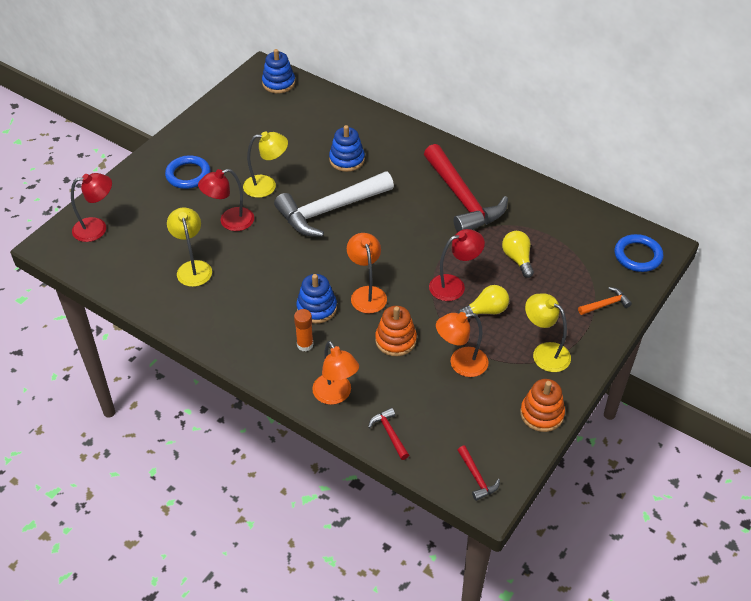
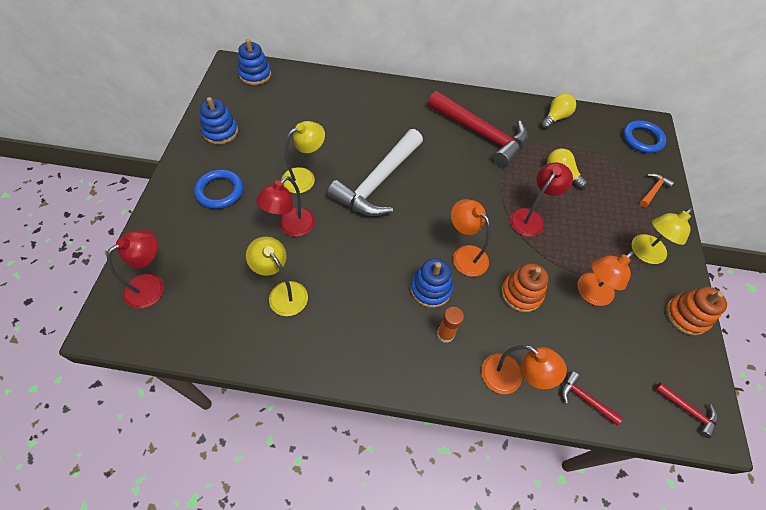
camera: 30 degrees left, 10 degrees up
blue stacking toy [329,125,365,172] -> blue stacking toy moved to [200,97,238,144]
yellow light bulb [458,285,509,318] -> yellow light bulb moved to [541,93,576,129]
yellow lamp [525,293,571,372] -> yellow lamp turned 60 degrees counterclockwise [632,208,692,264]

